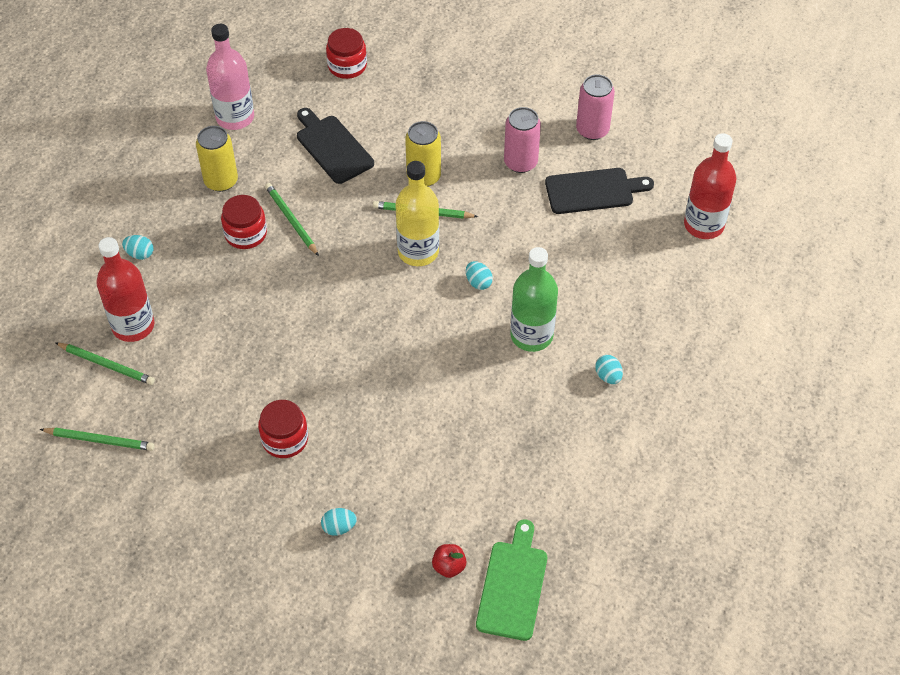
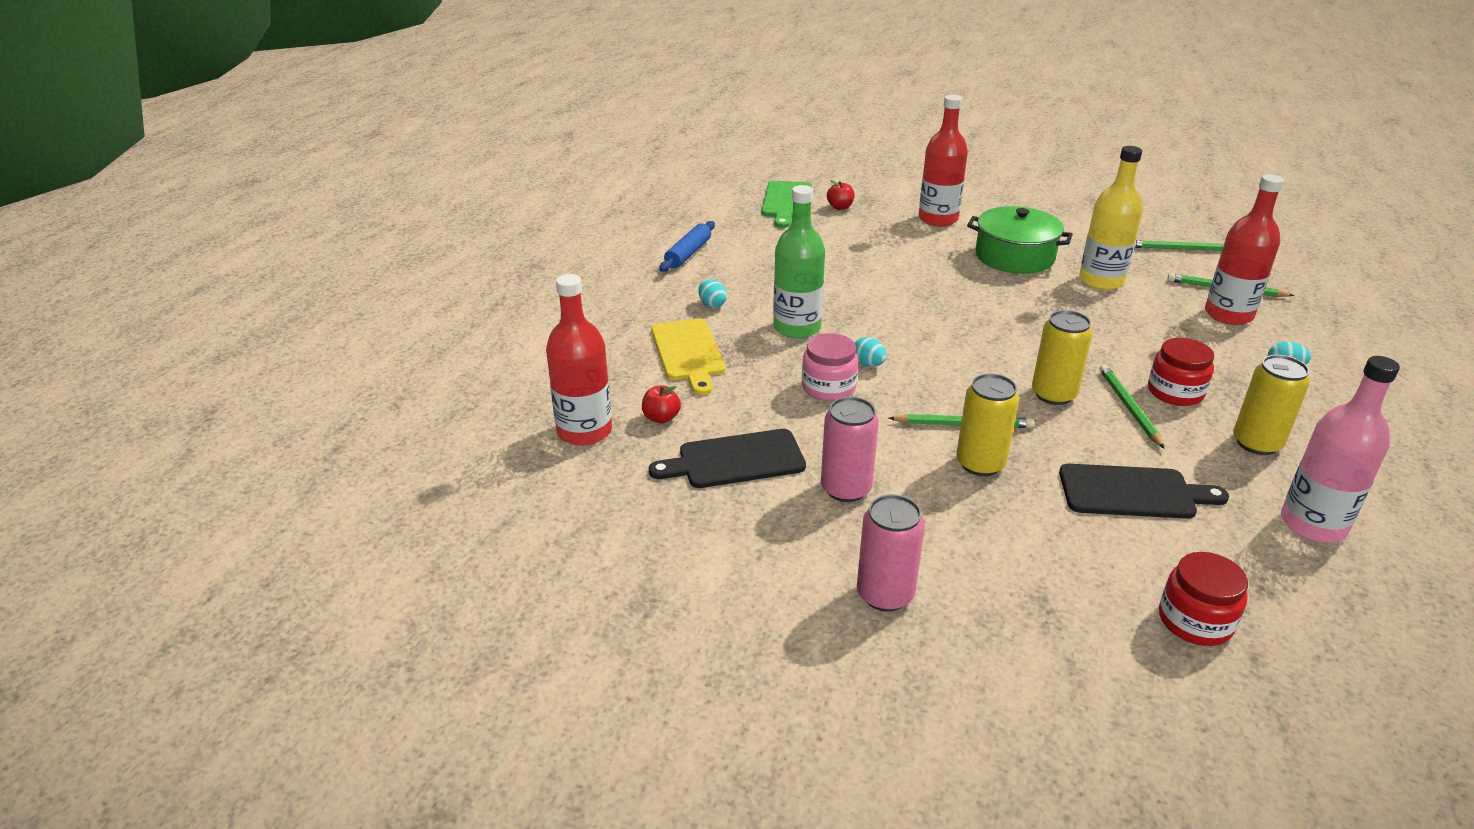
camera: 175 degrees right, 20 degrees down
red jar [258,400,308,458] -> green pot [967,206,1073,274]
green pencil [265,183,319,256] -> green pencil turned 150 degrees counterclockwise [1100,364,1165,449]
black cutting board [297,108,374,184] -> black cutting board turned 45 degrees counterclockwise [1059,464,1229,519]
turquoise egg [321,508,357,536] -> red bottle [919,95,968,227]
yellow bottle [395,161,439,266] -> yellow bottle moved to [1079,146,1143,290]
pink can [576,75,615,140] -> pink can moved to [857,494,925,611]
none -> red apple [642,385,681,424]
none -> yellow cutting board [651,319,725,395]
none -> blue rolling pin [659,221,715,272]
none -> pink jar [802,333,858,401]
none -> yellow can [1032,310,1093,405]

